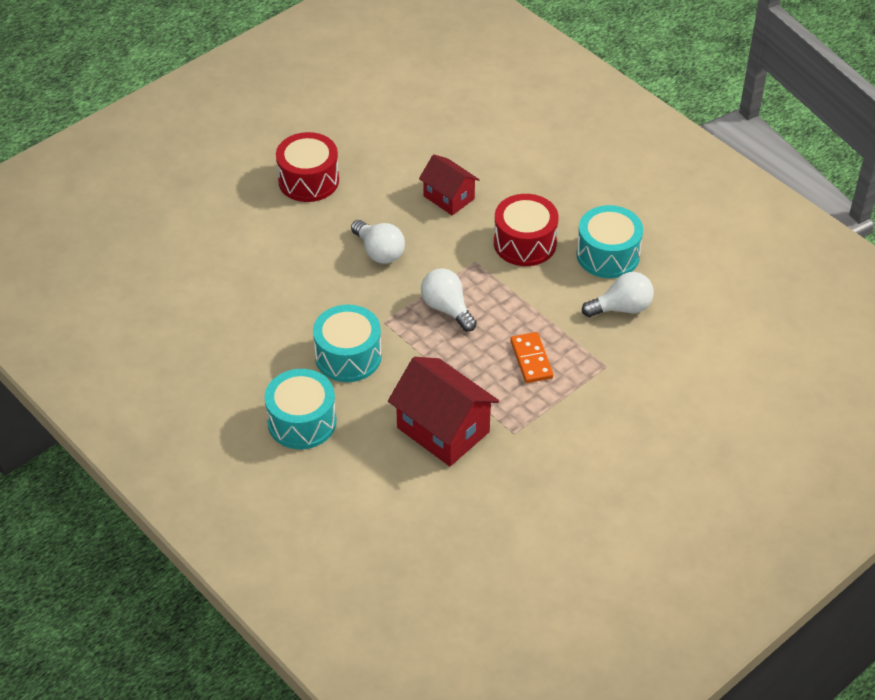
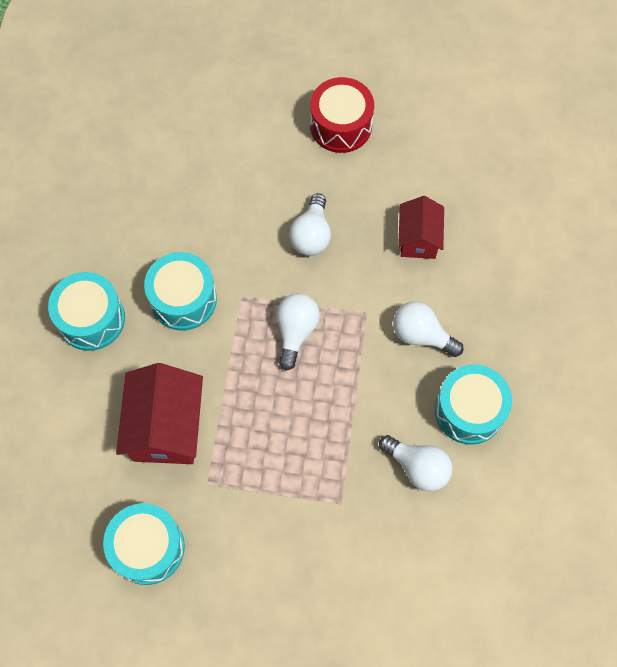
camera: 50 degrees right, 20 degrees up
red drum [494,194,559,266] -> white light bulb [393,302,464,357]
orange domino [510,332,553,383] -> none
none -> turquoise drum [103,503,185,585]

